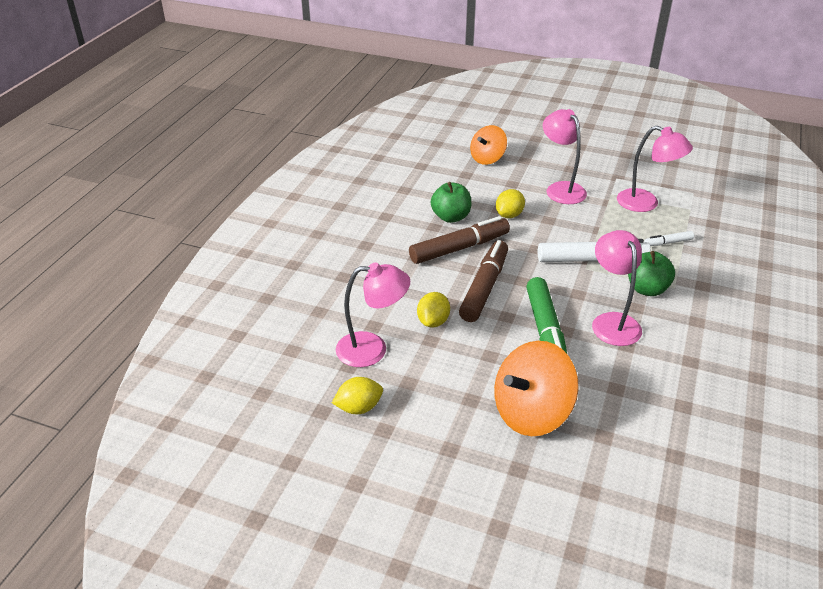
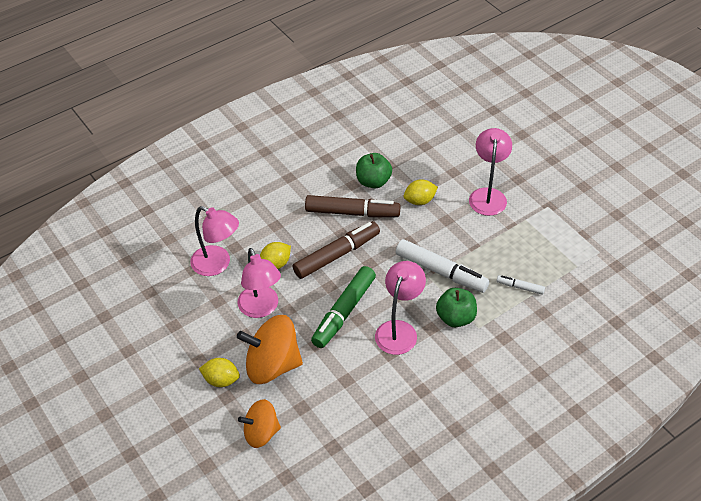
camera: 35 degrees right, 10 degrees up
yellow lemon [332,377,383,414] -> yellow lemon moved to [199,358,240,387]
orange spinning top [470,125,507,165] -> orange spinning top moved to [238,399,281,448]
pink lamp [617,126,693,212] -> pink lamp moved to [238,248,281,318]

